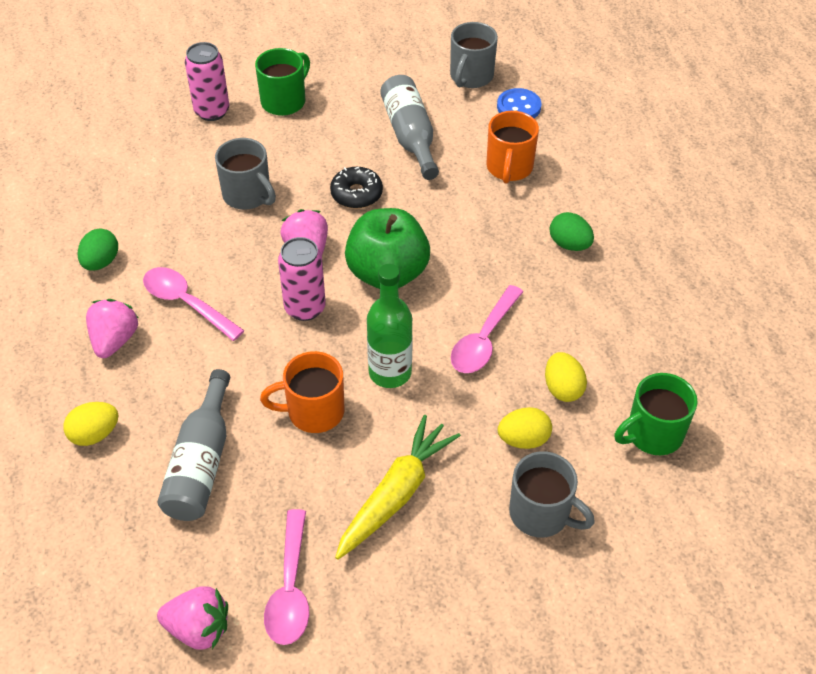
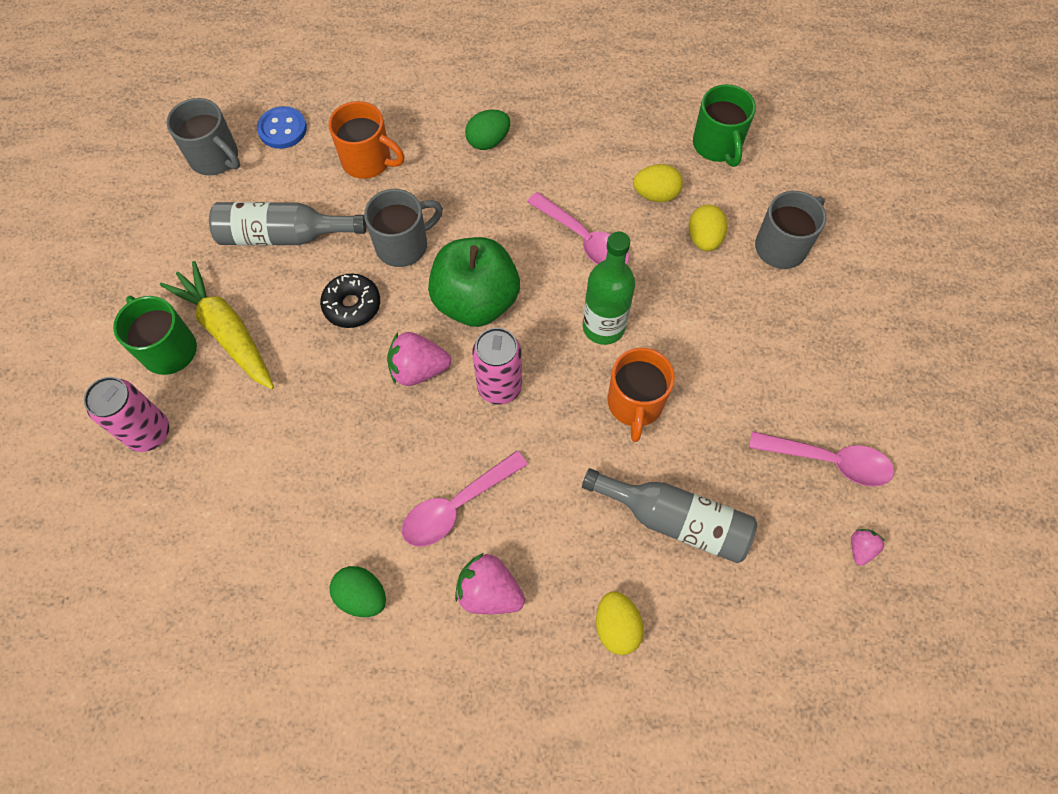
camera: 75 degrees left, 15 degrees up
pink strawberry [157,586,228,650] -> pink strawberry [851,529,885,566], size x0.54
grey mug [215,138,276,209] -> grey mug moved to [364,189,443,267]
yellow carrot [335,415,461,560] -> yellow carrot moved to [160,261,274,390]

